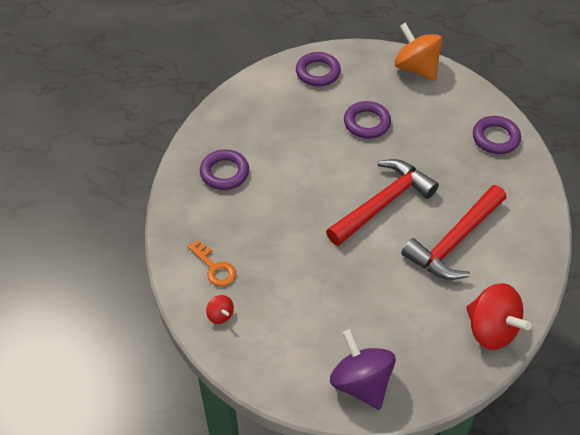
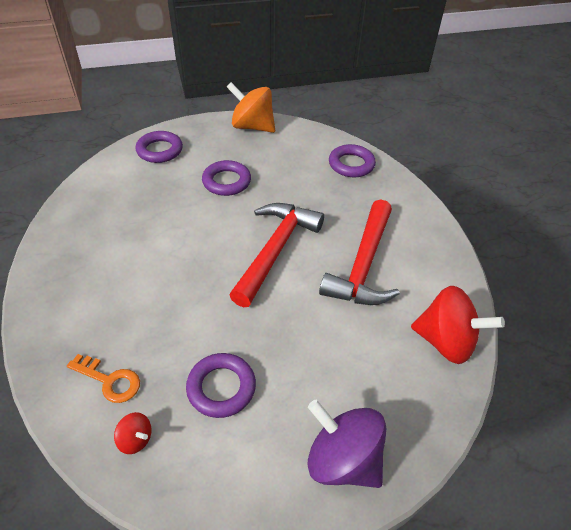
camera: 25 degrees left, 5 degrees down
purple ring [200,149,249,190] -> purple ring moved to [186,353,256,418]

